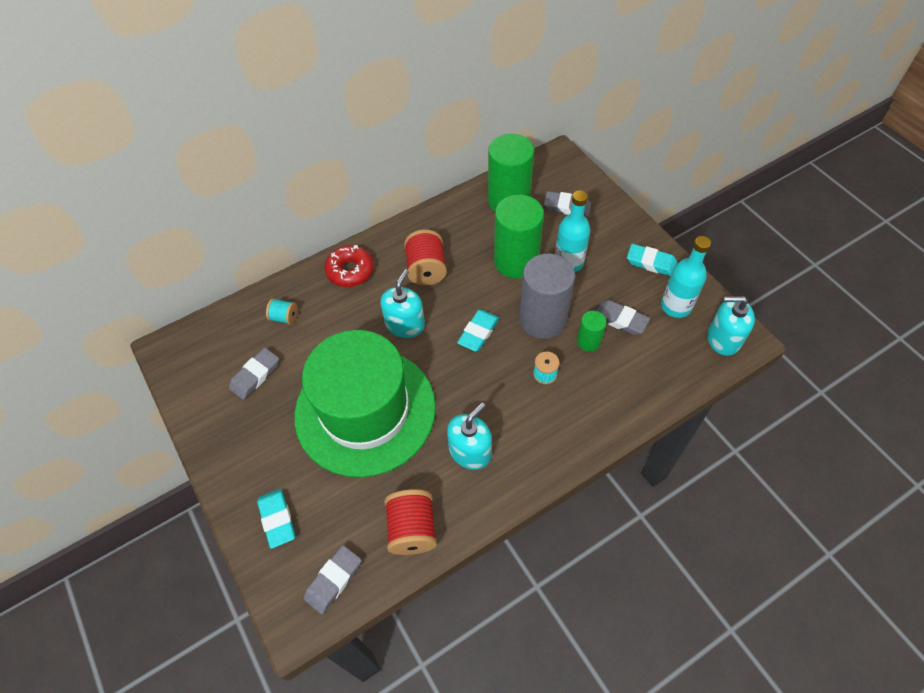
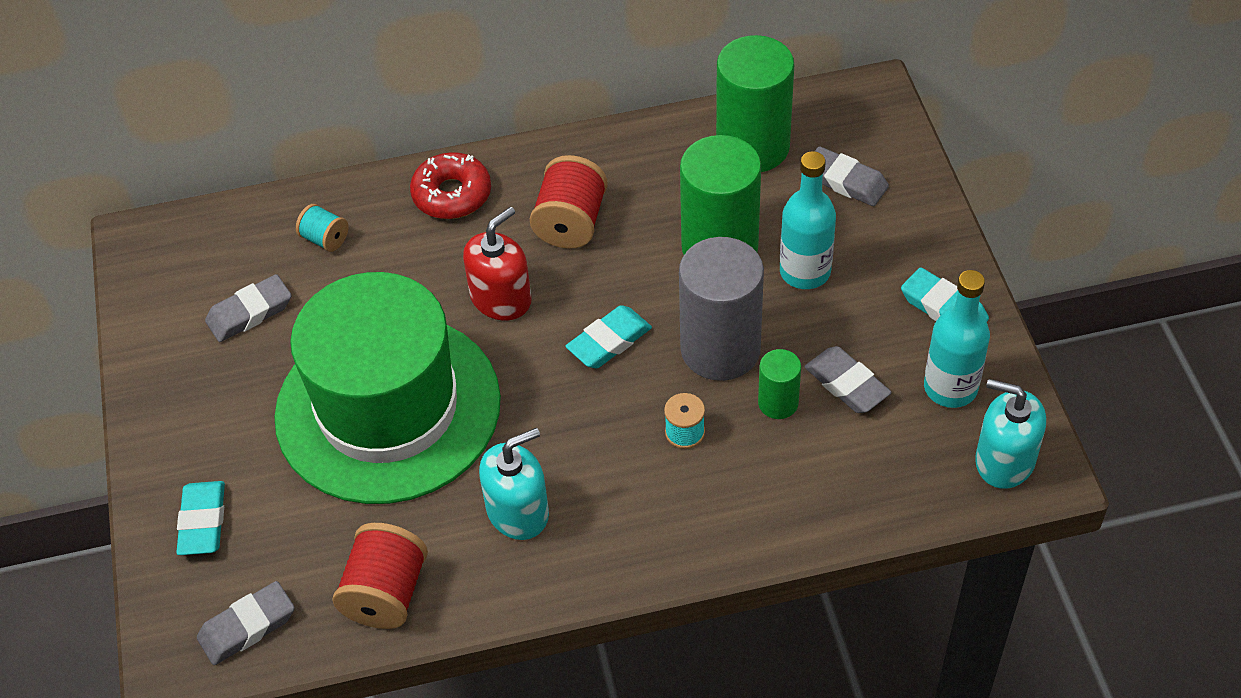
camera: 20 degrees right, 5 degrees down
turquoise soap dispenser [381,269,425,338] -> red soap dispenser [463,207,532,320]

